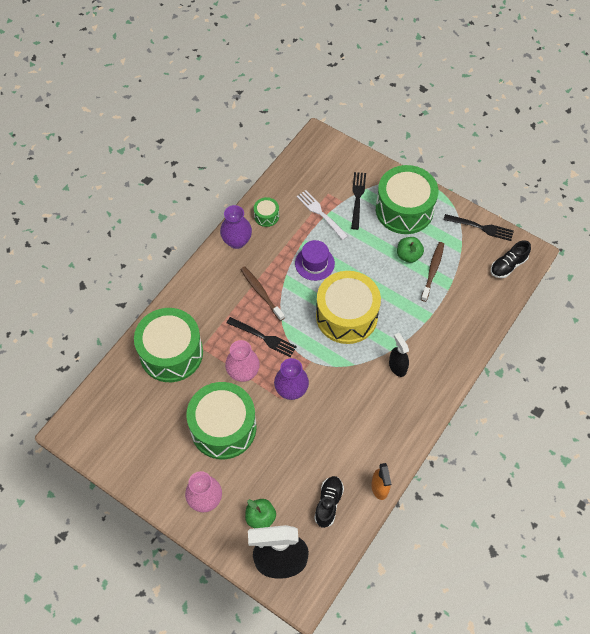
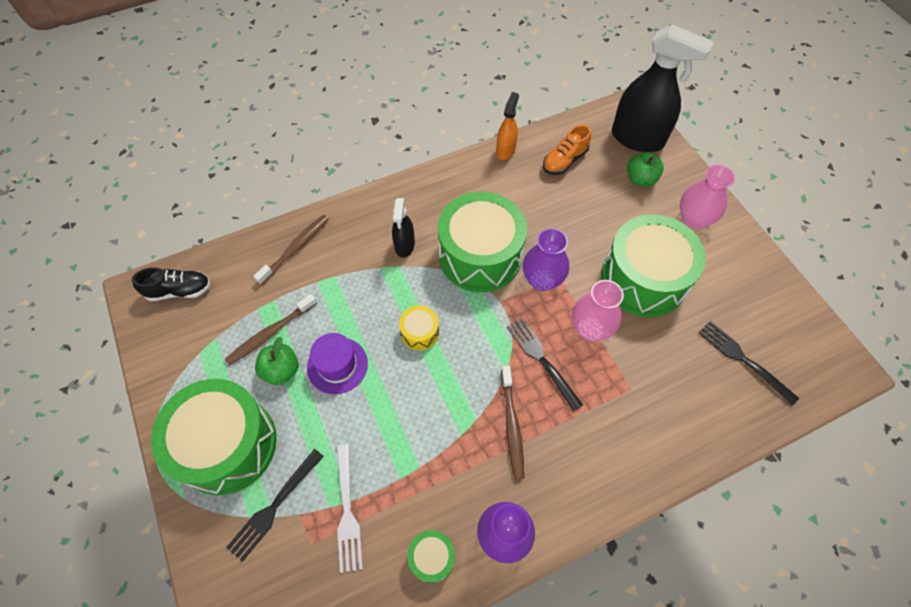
camera: 150 degrees left, 0 degrees up
green drum [134,308,203,382] -> green drum moved to [438,192,527,292]
purple hat [295,240,335,281] -> purple hat moved to [307,333,368,394]
black shoe [314,476,344,528] -> orange shoe [543,124,591,175]
yellow drum [316,271,381,344] -> yellow drum [399,306,439,350], size x0.43
black fork [443,214,514,241] -> black fork moved to [698,321,799,406]
none -> brown toothbrush [253,215,329,285]

